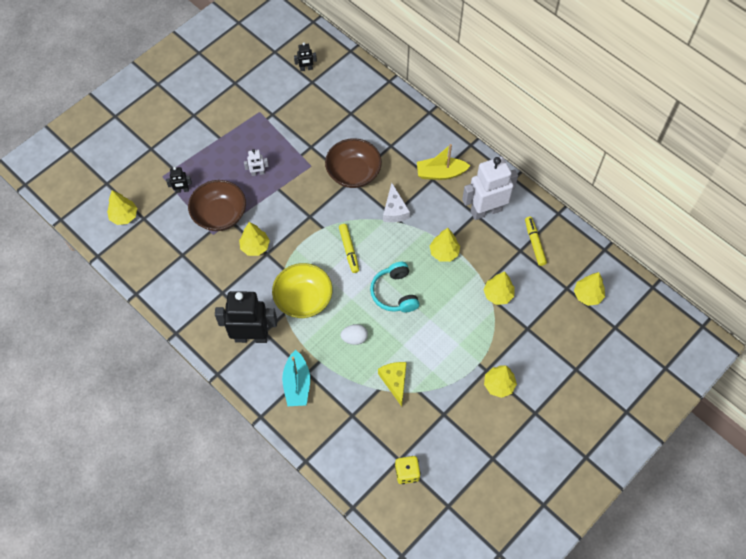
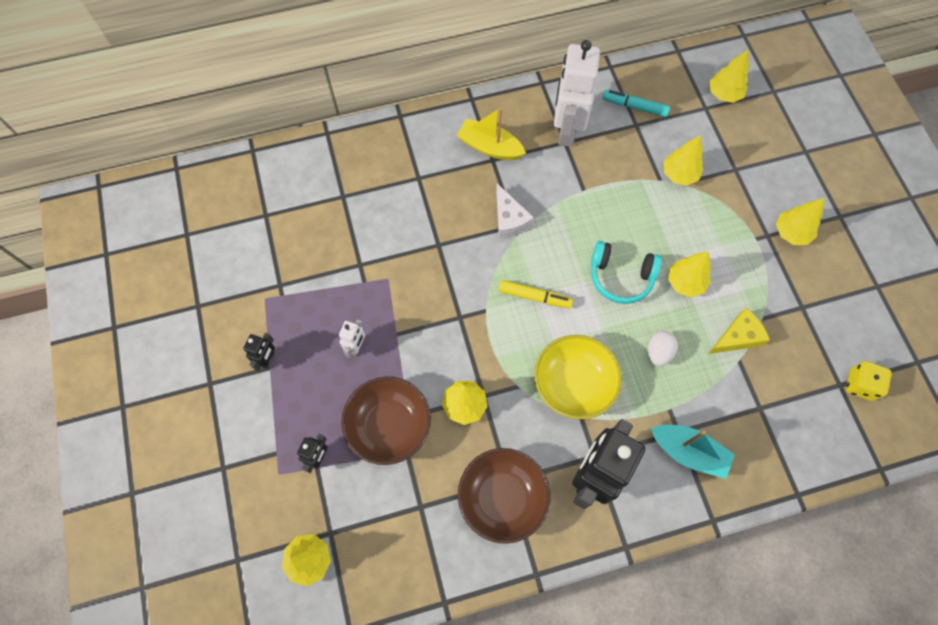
camera: 60 degrees left, 5 degrees up
black robot [294,42,317,71] -> black robot moved to [243,333,275,371]
brown bowl [325,138,382,188] -> brown bowl moved to [458,448,551,544]
yellow cheese [378,362,407,407] -> yellow cheese turned 135 degrees clockwise [708,308,770,354]
white cheese [383,183,410,222] -> white cheese turned 45 degrees clockwise [496,183,534,238]
yellow boat [417,144,470,180] -> yellow boat turned 90 degrees clockwise [457,108,526,160]
yellow tree [430,228,460,262] -> yellow tree moved to [668,252,711,297]
yellow marker [525,217,547,266] -> turquoise marker [603,90,670,117]

